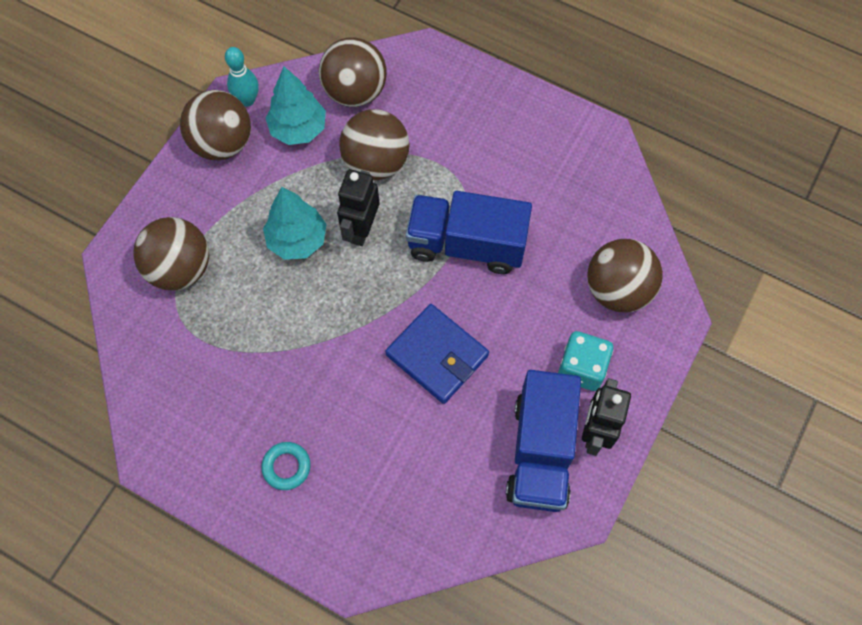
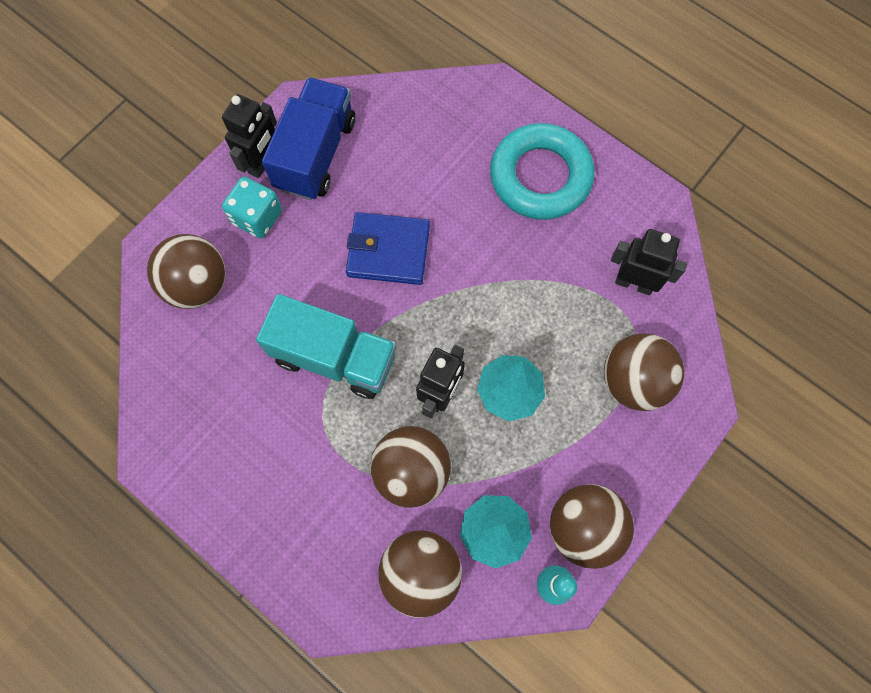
camera: 170 degrees left, 5 degrees up
turquoise ring [261,442,311,490] -> turquoise ring [490,123,595,220], size x2.36
blue wallet [385,304,489,404] -> blue wallet turned 45 degrees counterclockwise [346,212,430,285]
blue truck [406,191,532,274] -> turquoise truck [256,294,397,399]
none -> black robot [611,229,687,295]

